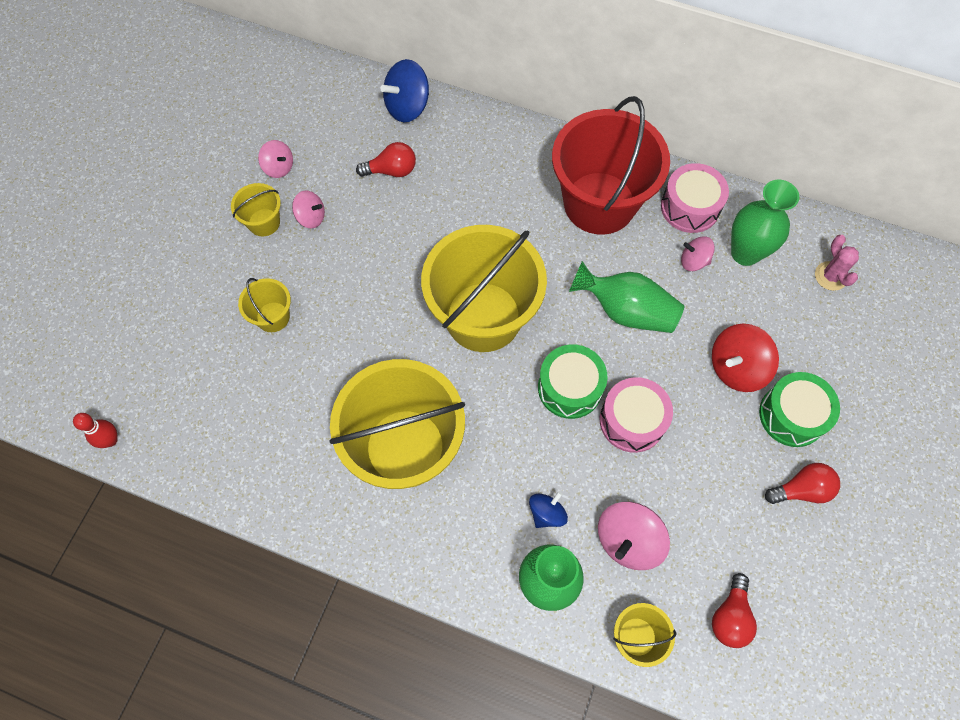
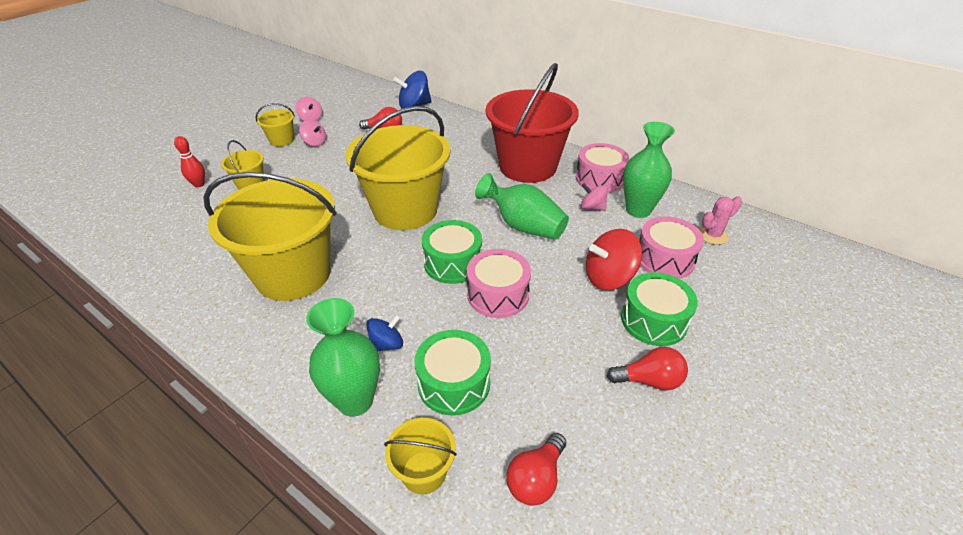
camera: 15 degrees right, 25 degrees down
red bowling pin [73,413,118,448] -> red bowling pin moved to [174,136,205,187]
pink spinning top [598,502,670,570] -> green drum [415,330,491,416]
pink cactus [815,235,859,291] -> pink cactus turned 60 degrees clockwise [699,196,742,245]
none -> pink drum [639,216,704,279]

